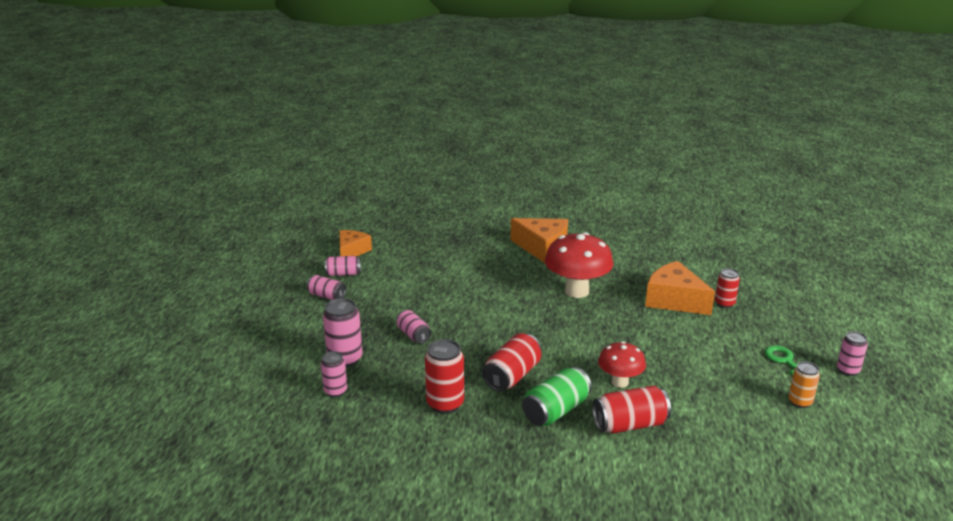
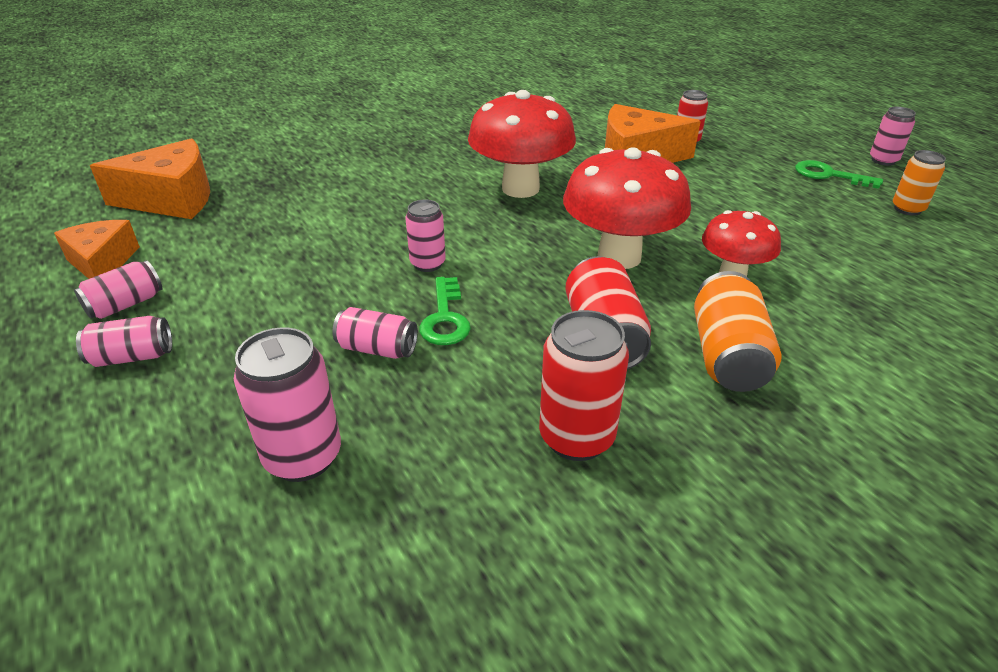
camera: 40 degrees left, 10 degrees up
pink can [321,351,347,397] -> pink can moved to [405,200,446,272]
orange cheese [510,218,568,263] -> orange cheese moved to [90,138,210,219]
green can [522,367,592,426] -> orange can [694,271,782,392]
red can [592,386,671,433] -> none
none -> green key [419,277,471,345]
none -> red mushroom [563,147,691,269]

